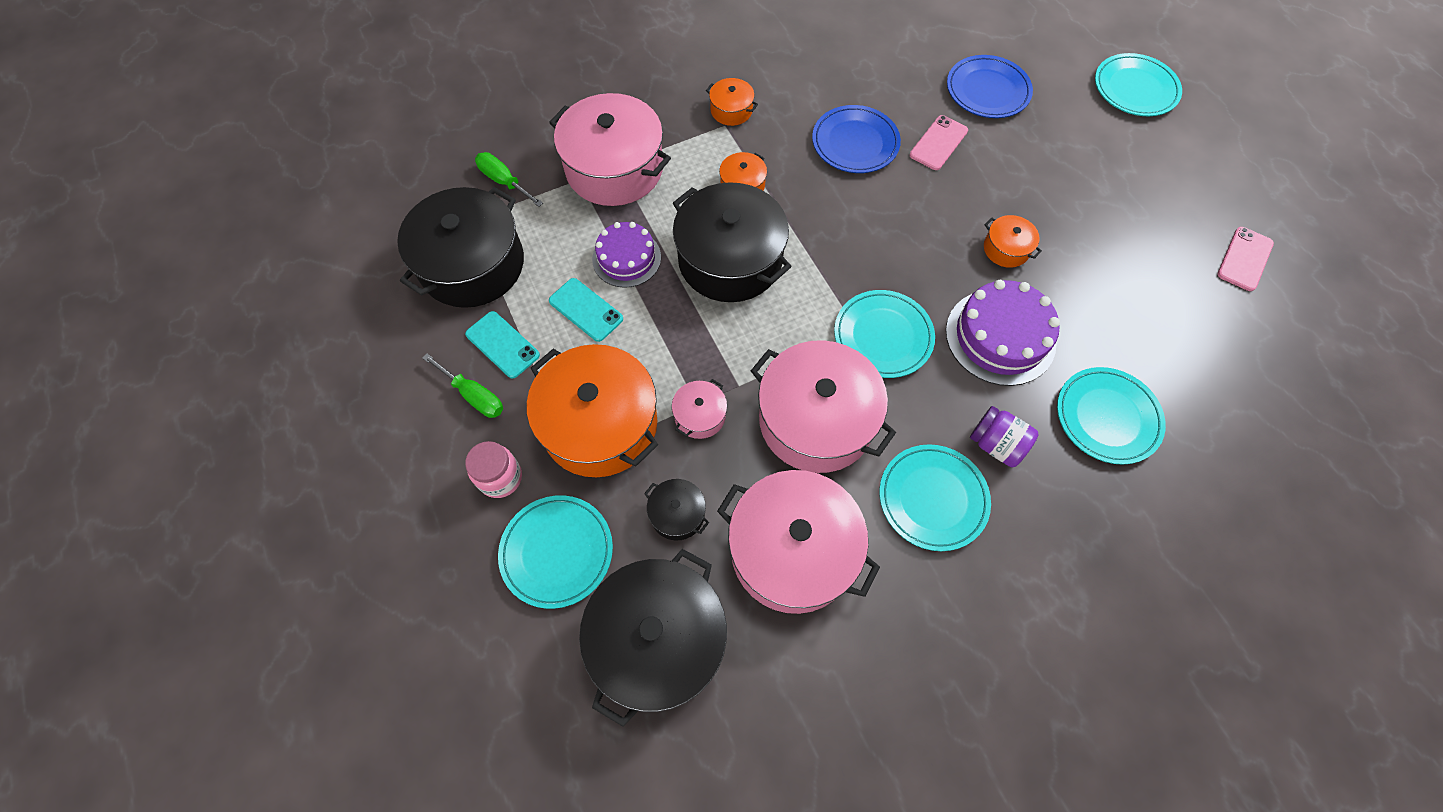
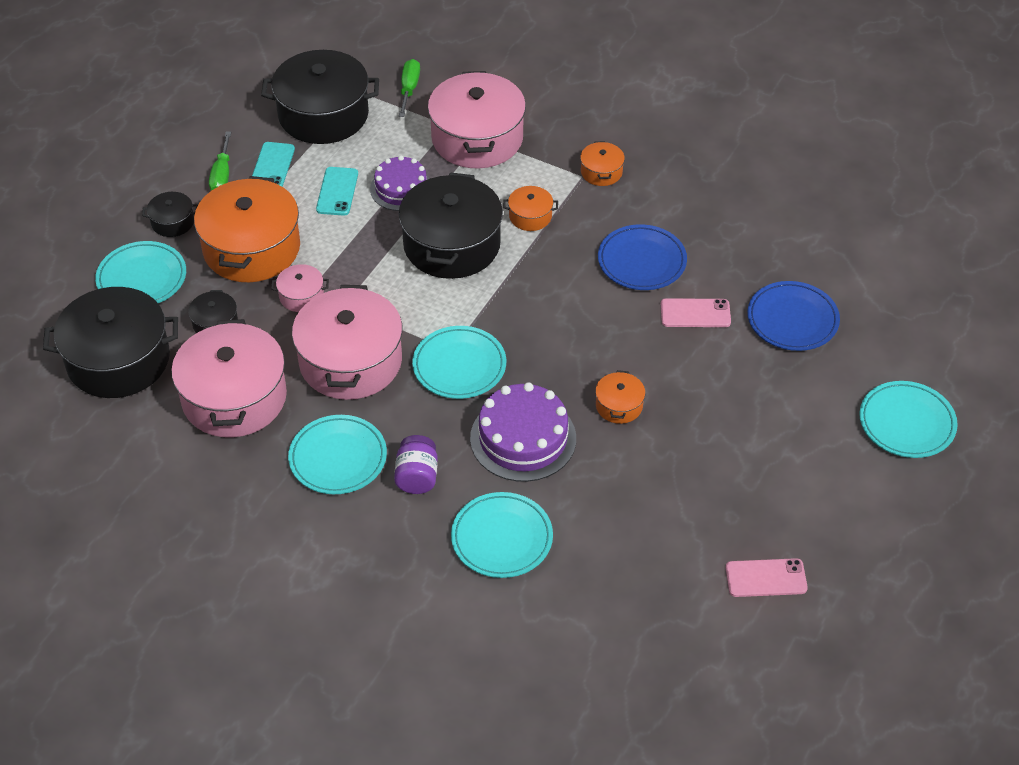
camera: 55 degrees right, 15 degrees down
pink jar [465,441,522,498] -> black pot [142,192,198,237]

